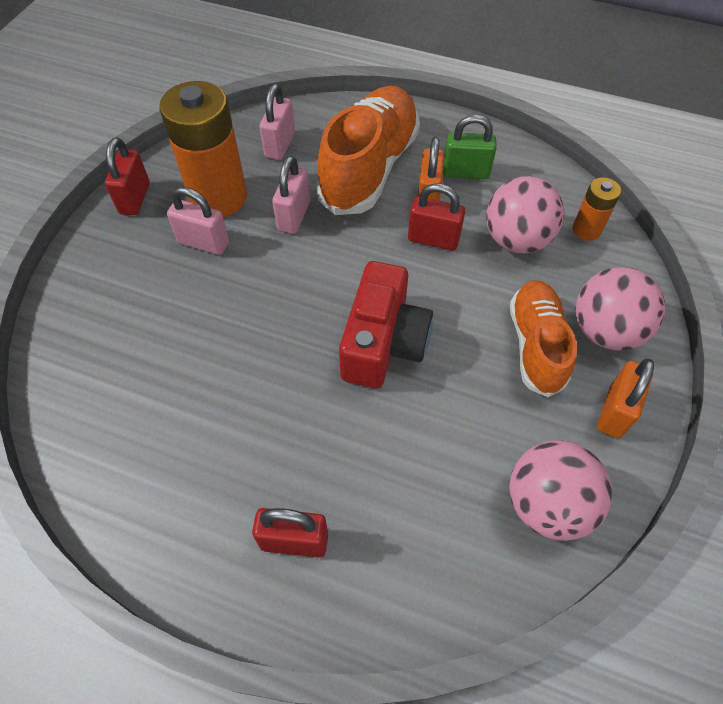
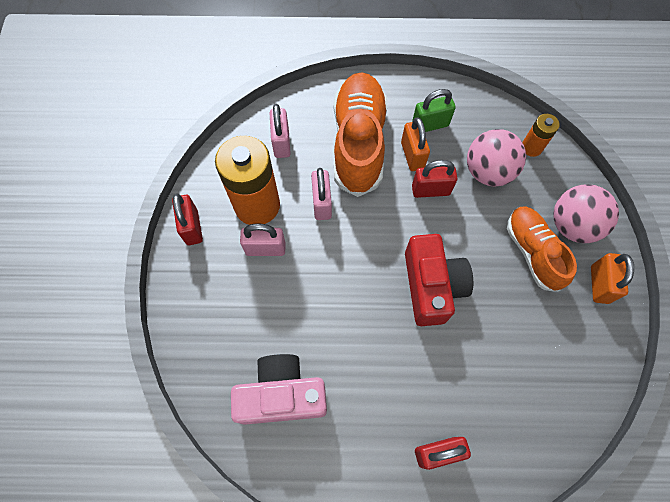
camera: 20 degrees left, 10 degrees up
pink ball [509,440,612,541] -> none
none -> pink camera [231,354,327,425]

